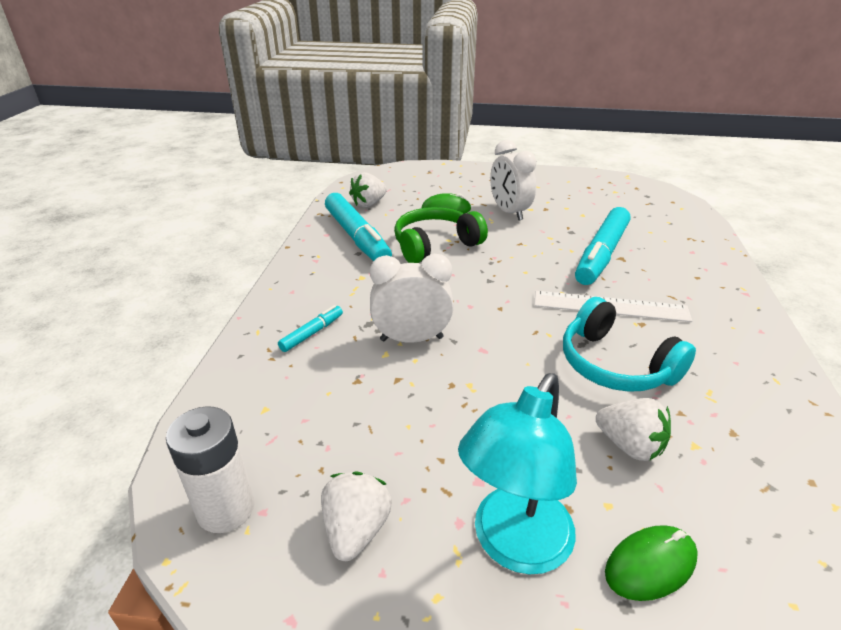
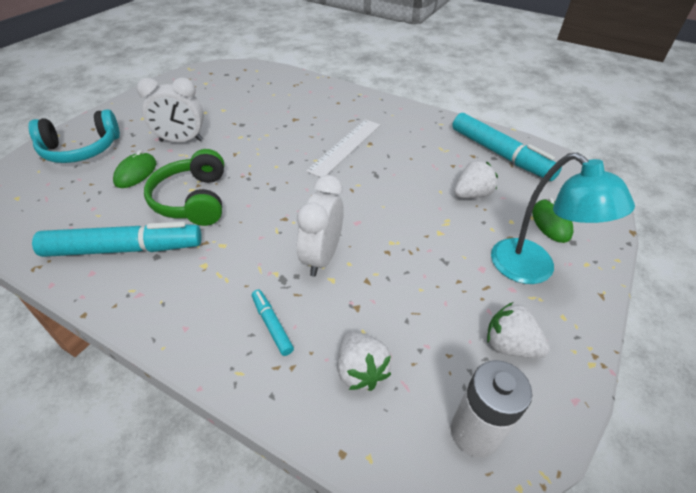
camera: 70 degrees left, 10 degrees up
white strawberry [349,172,387,207] -> white strawberry moved to [337,332,392,391]
turquoise headphones [563,297,696,392] -> turquoise headphones moved to [28,109,120,163]
turquoise marker [575,207,631,285] -> turquoise marker moved to [452,113,562,181]

